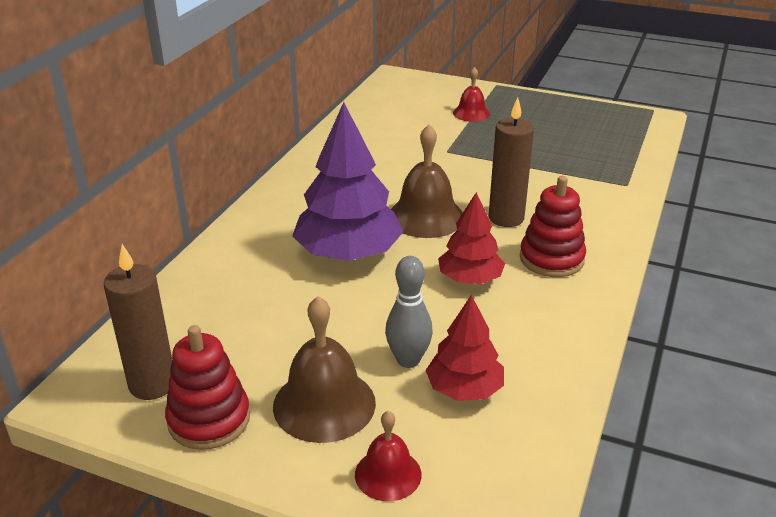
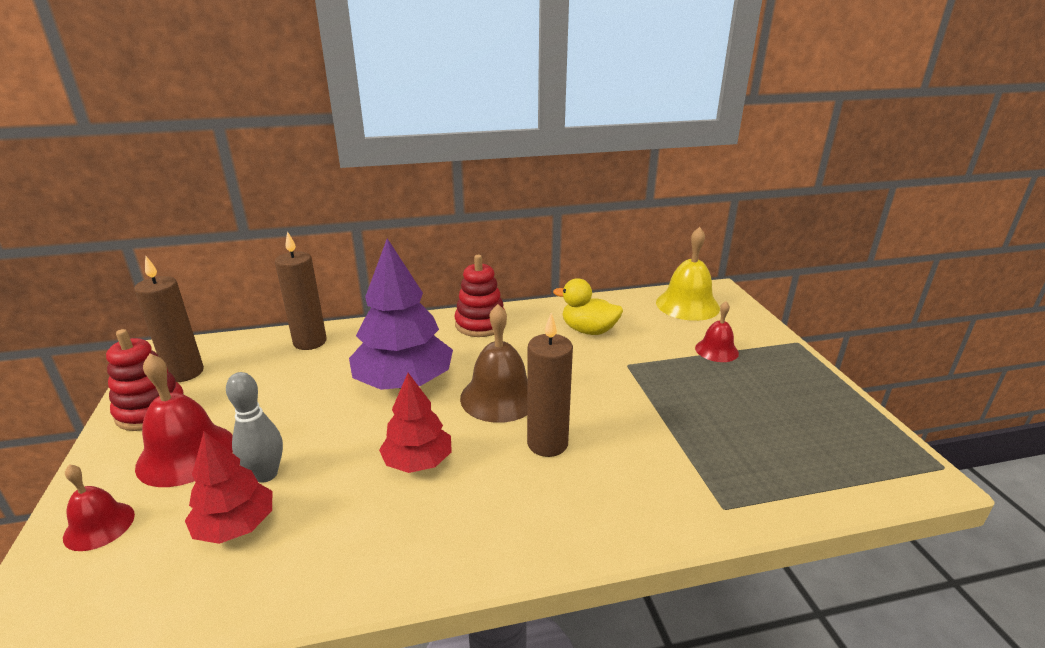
camera: 55 degrees right, 5 degrees down
brown bell [273,296,376,443] -> red bell [135,354,233,487]
red stacking toy [520,176,586,277] -> red stacking toy moved to [454,255,506,337]
none -> brown candle [275,231,327,350]
none -> yellow duck [553,278,623,335]
none -> yellow bell [656,227,720,321]

